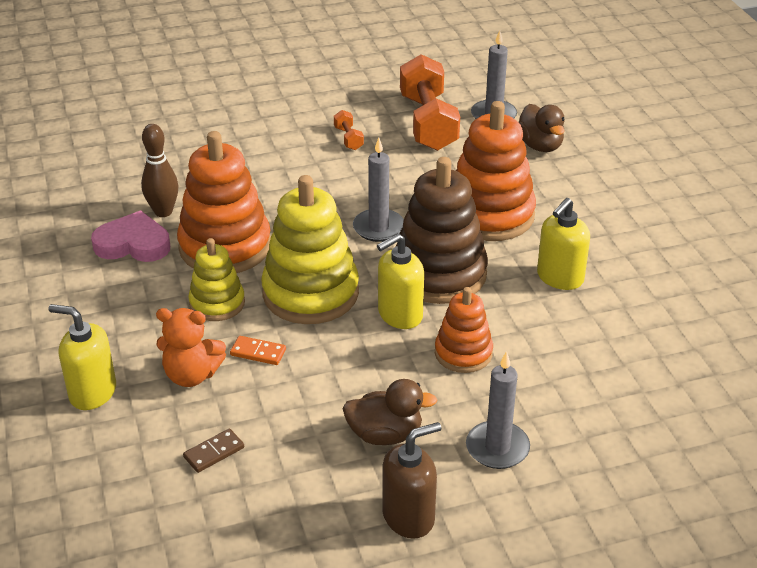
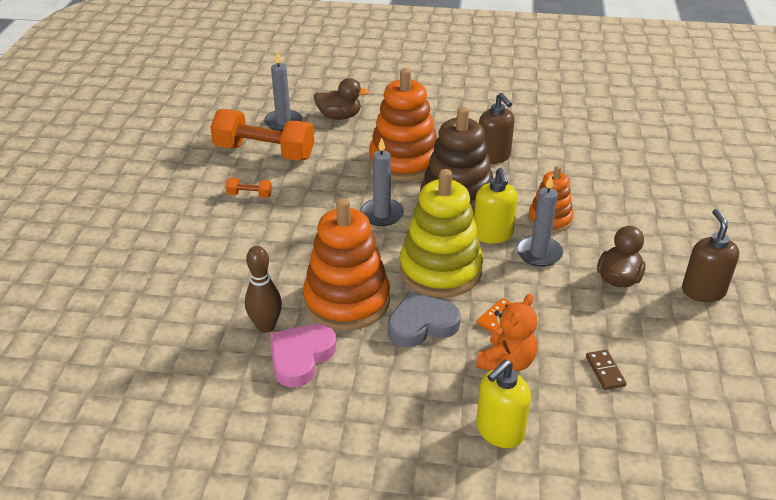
camera: 65 degrees left, 0 degrees up
yellow stacking toy [188,238,245,321] -> grey heart [388,292,461,347]
grey candle [466,351,530,469] -> grey candle moved to [516,175,563,267]
yellow soap dispenser [537,198,590,290] -> brown soap dispenser [479,93,515,164]

